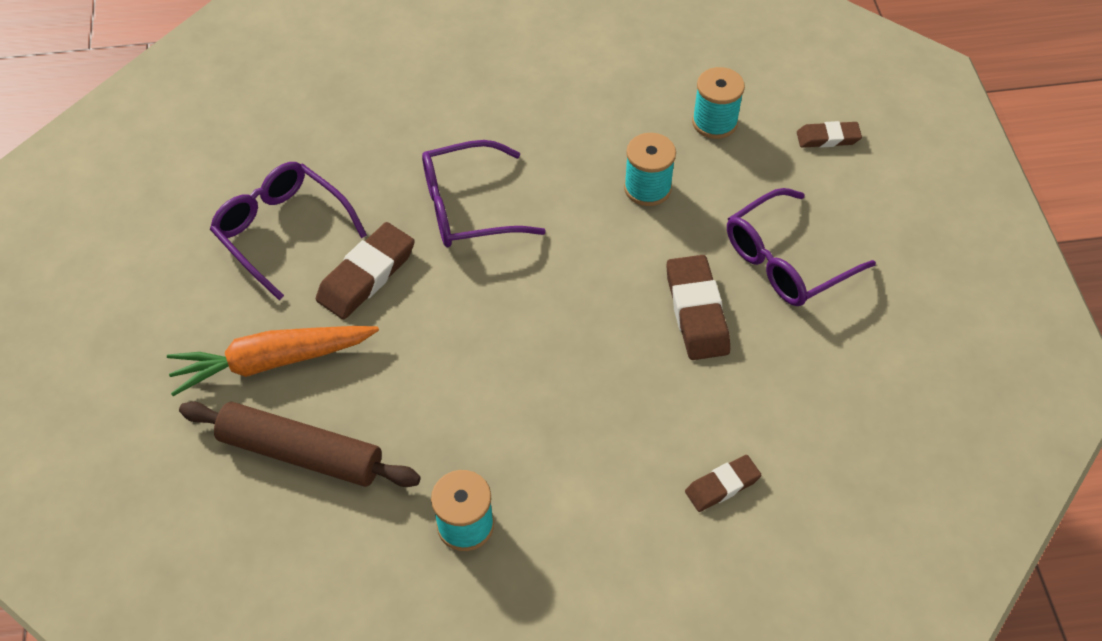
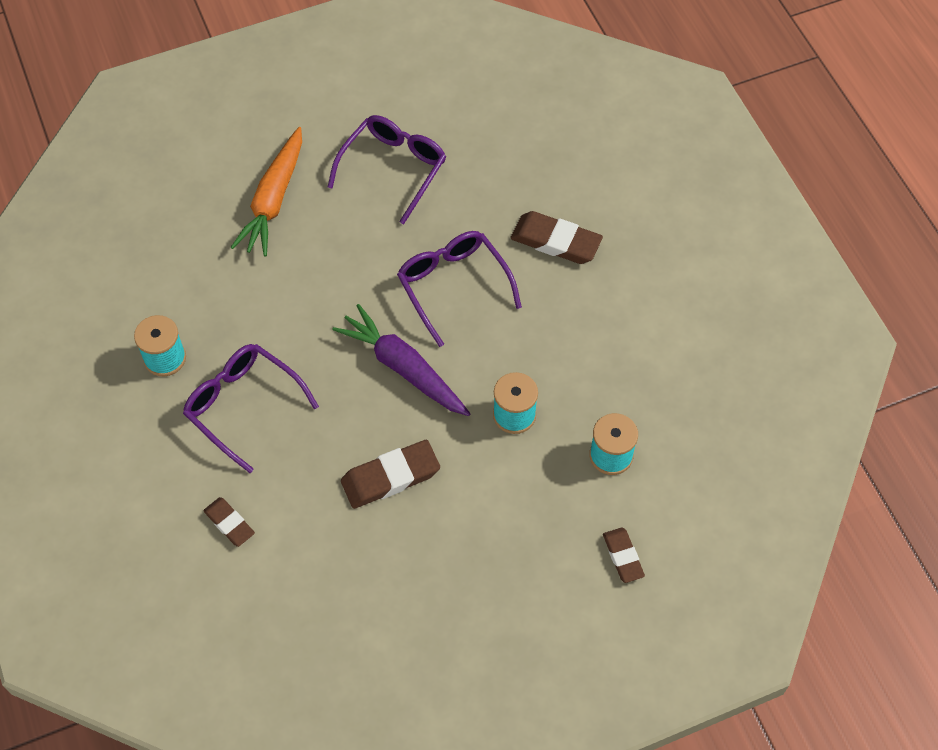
camera: 75 degrees right, 5 degrees up
orange carrot [167,326,379,396] -> orange carrot turned 135 degrees counterclockwise [231,127,302,256]
brown rolling pin [179,402,421,487] -> none
brown eraser [316,222,415,319] -> brown eraser moved to [510,211,603,264]
purple glasses [727,188,876,306] -> purple glasses moved to [183,344,319,473]
none -> purple carrot [332,304,471,416]

